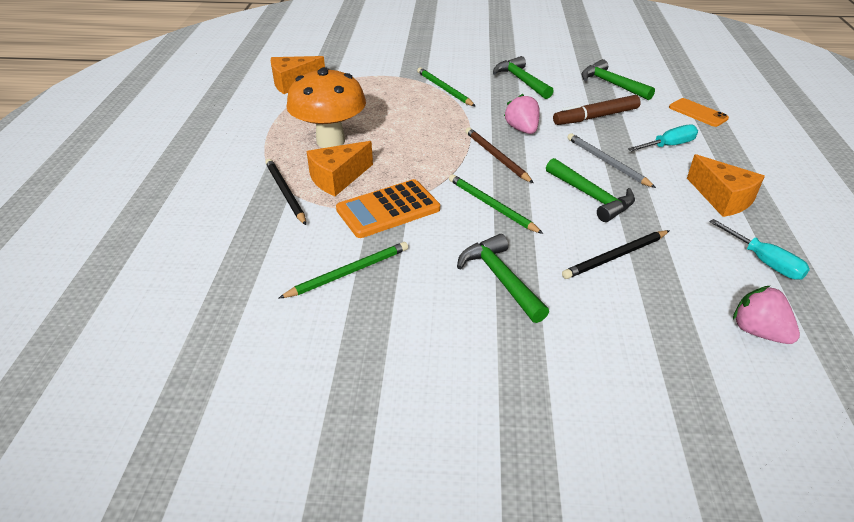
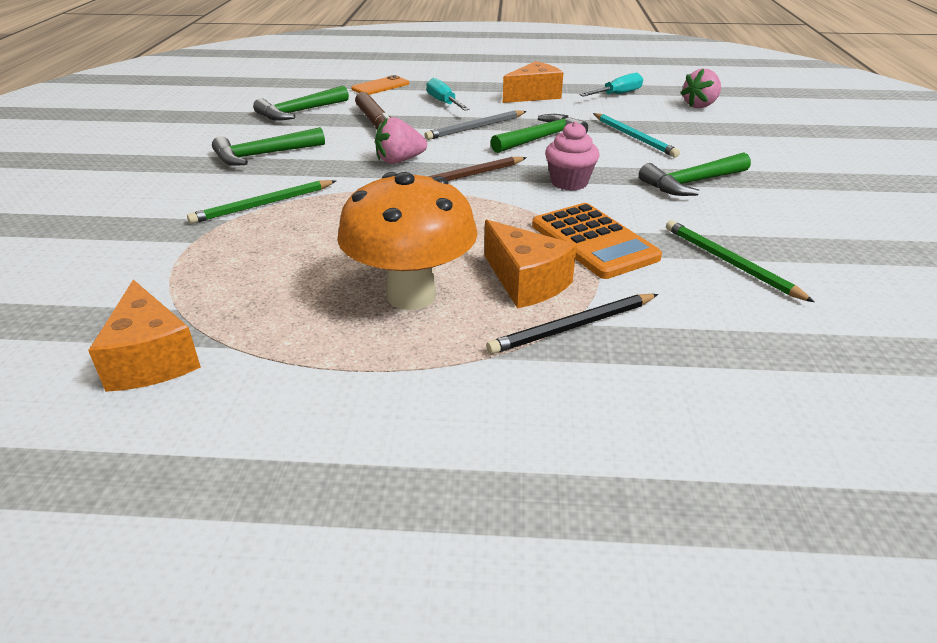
camera: 90 degrees left, 5 degrees down
green pencil [449,174,543,234] -> pink cupcake [545,121,600,191]
black pencil [562,230,670,279] -> turquoise pencil [593,113,680,158]

